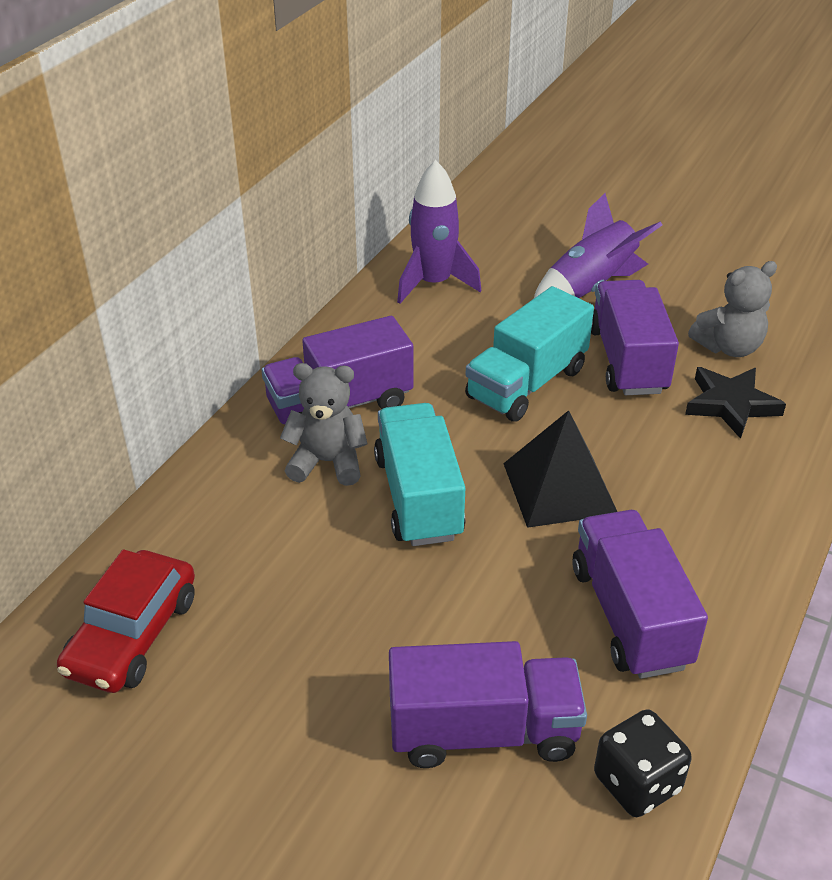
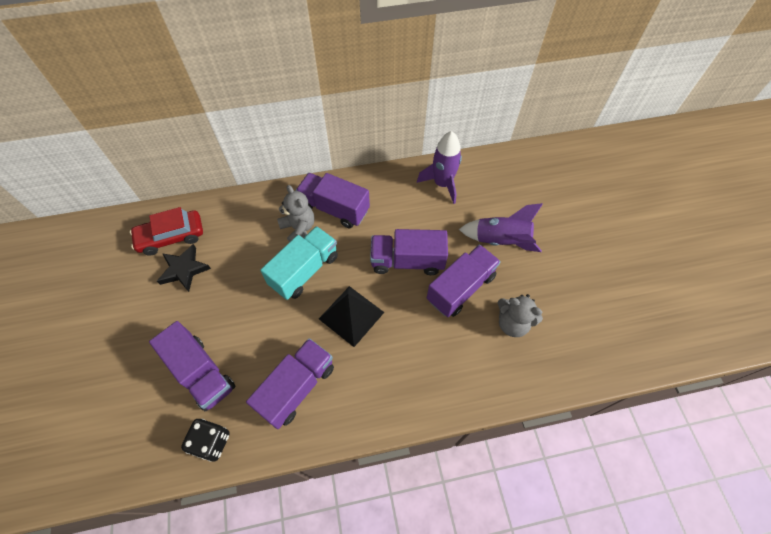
camera: 50 degrees right, 20 degrees up
turquoise truck [465,286,594,422] -> purple truck [370,229,448,275]
black star [685,367,786,439] -> black star moved to [157,244,211,292]

